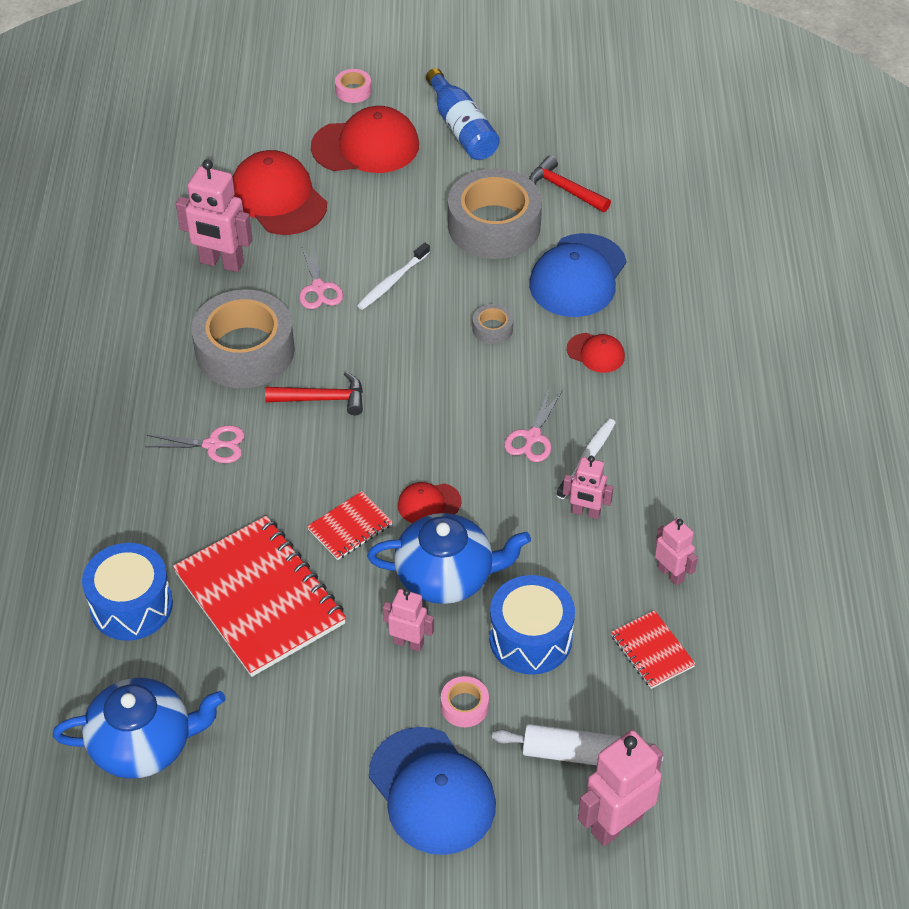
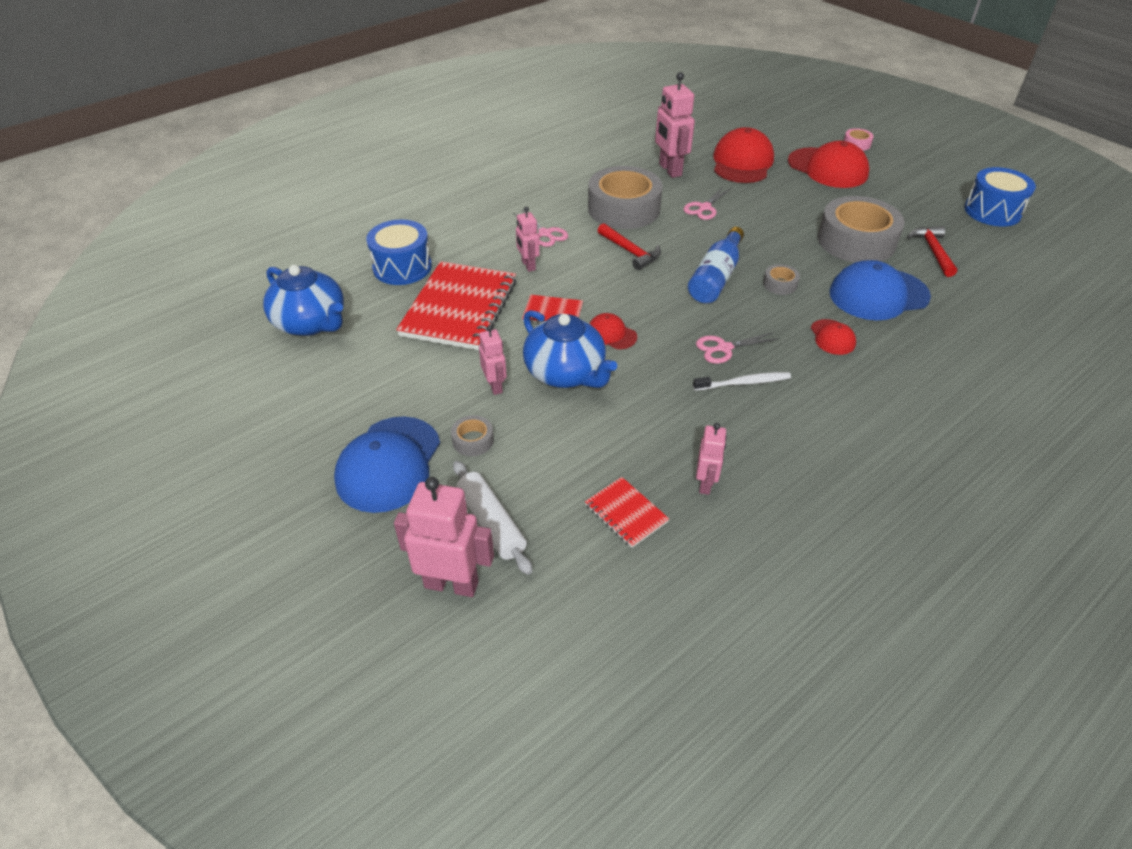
camera: 50 degrees right, 5 degrees down
white toothbrush [357,243,430,310] -> none
blue bottle [426,68,500,160] -> blue bottle moved to [688,227,744,304]
pink tape [441,676,489,727] -> grey tape [451,415,494,456]
blue drum [489,575,575,675] -> blue drum moved to [964,167,1036,226]
pink robot [563,456,613,519] -> pink robot moved to [516,207,540,272]
red notebook [611,610,696,689] -> red notebook turned 60 degrees counterclockwise [585,477,669,548]

